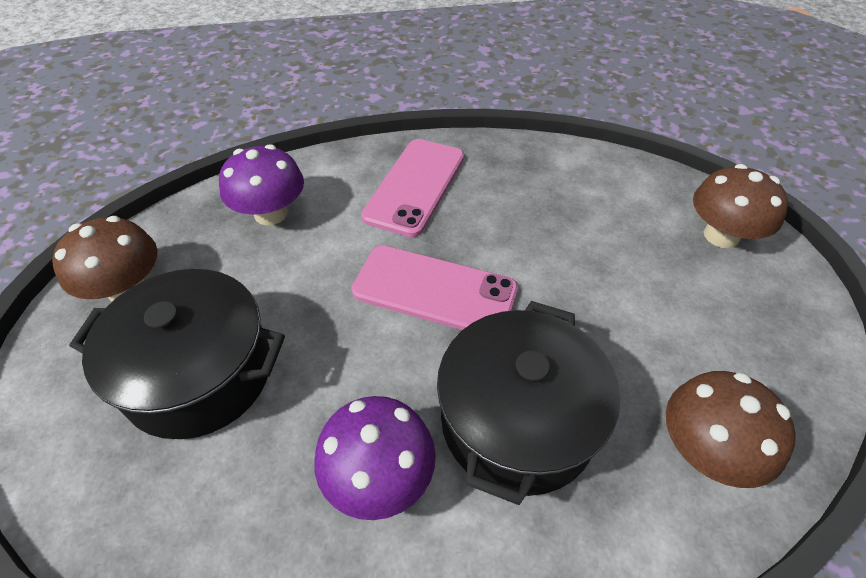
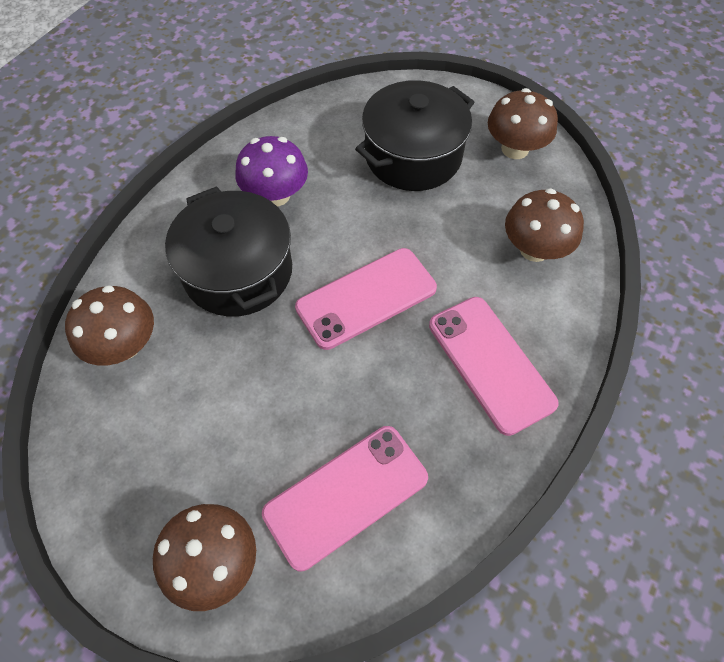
camera: 130 degrees right, 10 degrees up
purple mushroom [219,144,304,225] -> brown mushroom [505,188,584,262]
none -> pink phone [262,426,428,571]

